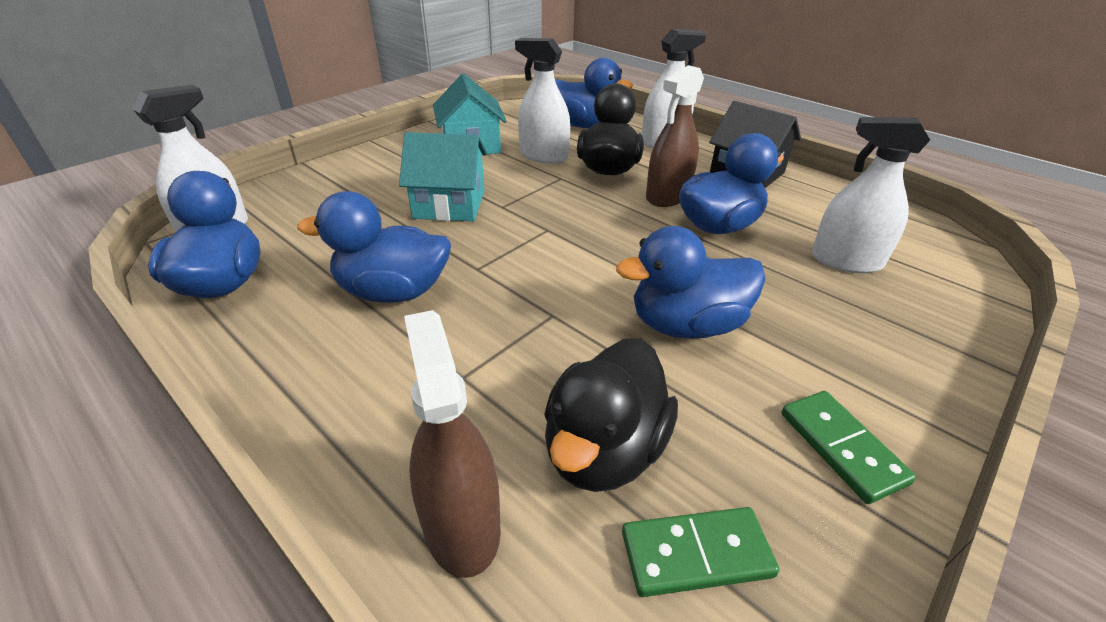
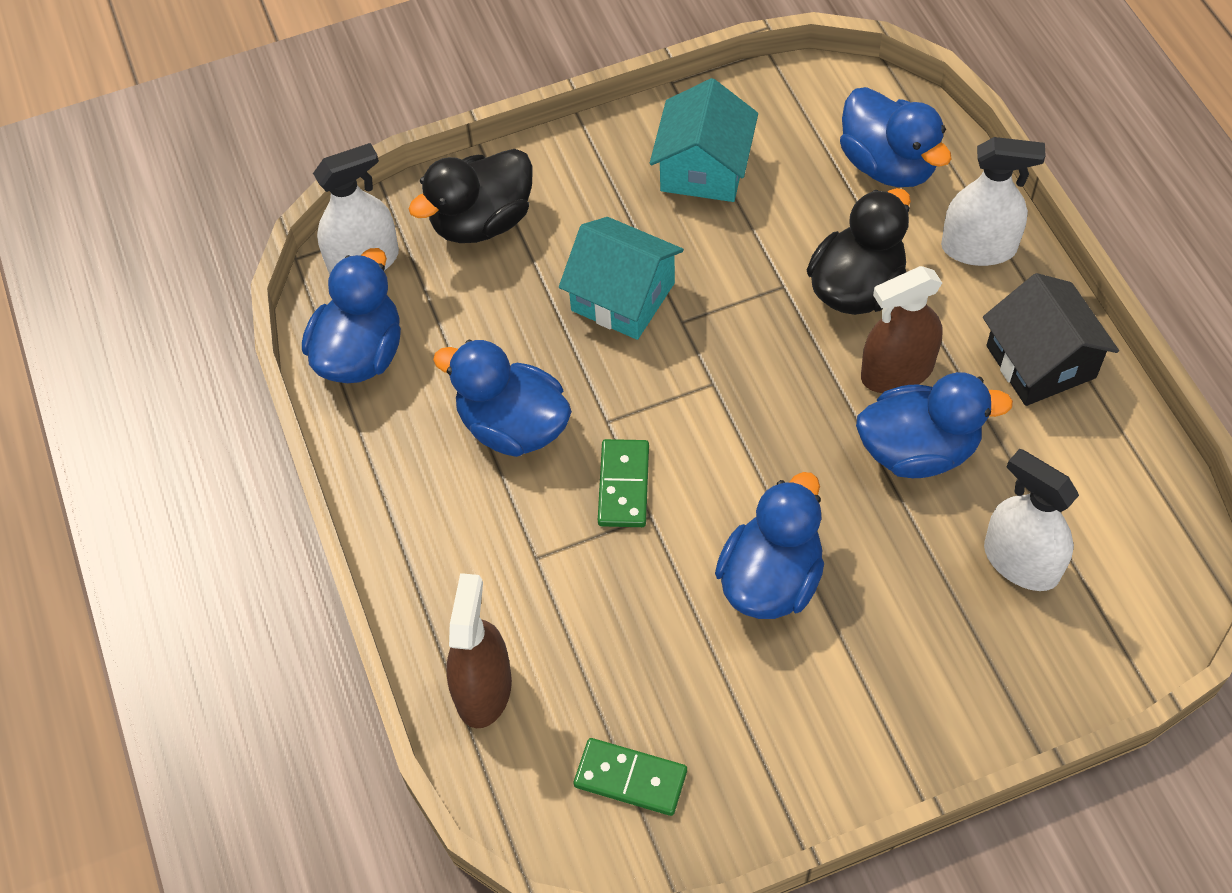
camera: 30 degrees right, 20 degrees up
white spray bottle [515,38,570,164] -> none
black duck [544,338,678,492] -> black duck moved to [409,149,533,243]
blue duck [616,226,766,339] -> blue duck turned 105 degrees clockwise [715,472,824,619]
green domino [782,391,916,504] -> green domino moved to [598,439,649,527]

